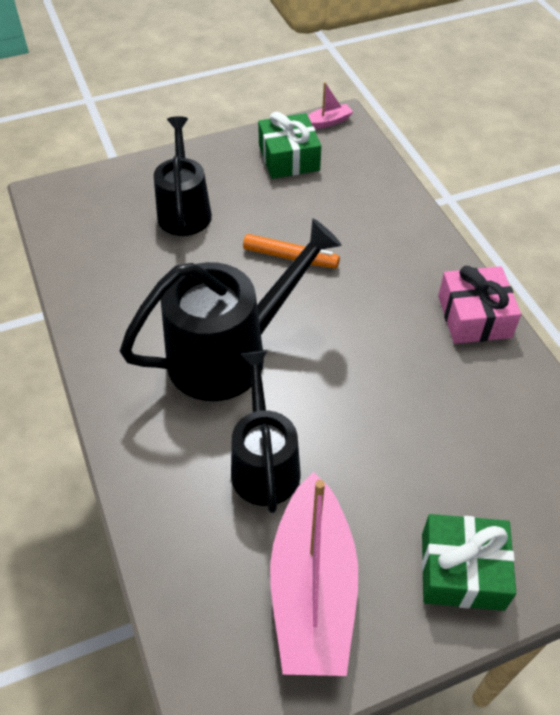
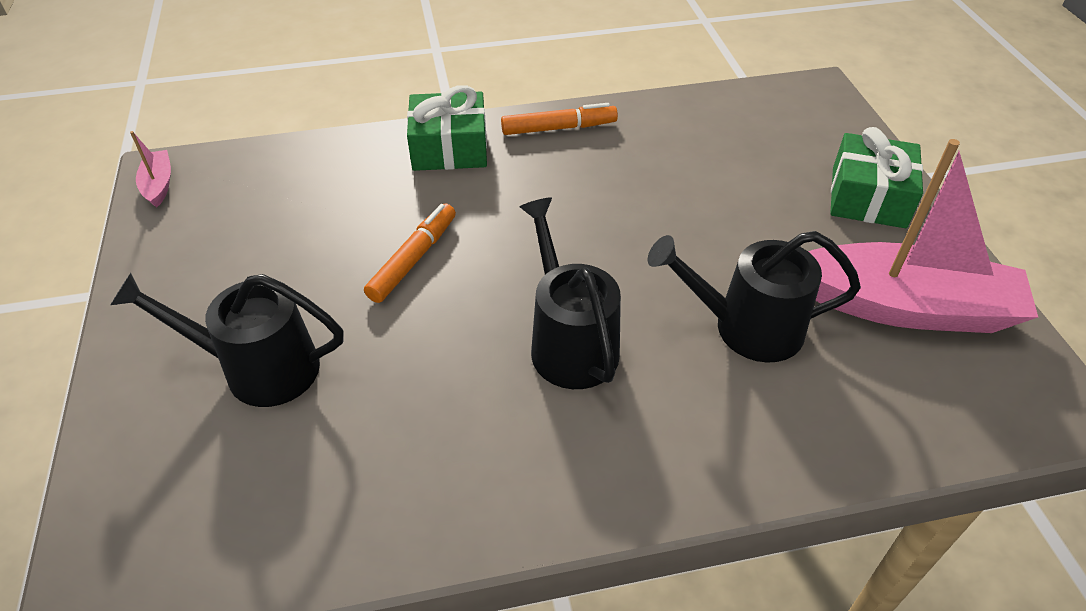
camera: 80 degrees left, 5 degrees down
black watering can [120,218,342,401] -> black watering can [520,197,621,389], size x0.65
green gift [258,112,321,179] -> green gift moved to [407,85,487,171]
pink gift [438,266,521,344] -> orange marker [501,103,618,135]

